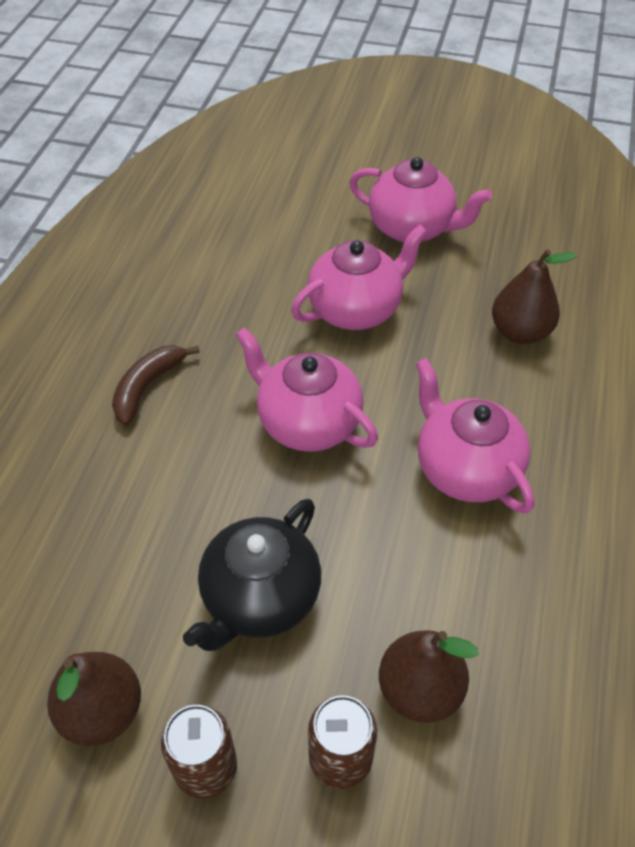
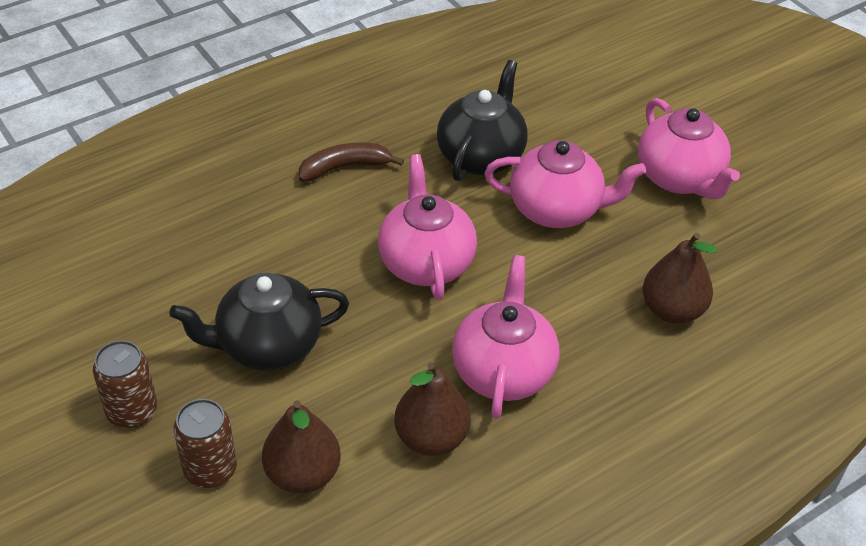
camera: 40 degrees right, 5 degrees down
brown pear [47,652,141,746] -> brown pear moved to [394,362,470,456]
none -> black teapot [437,60,528,182]

